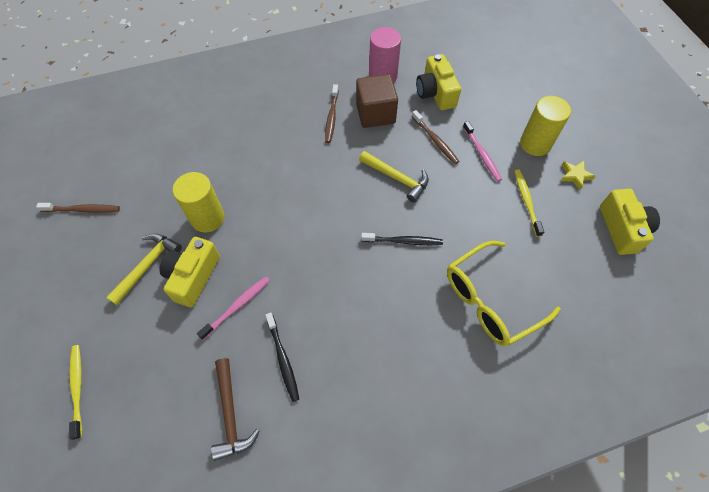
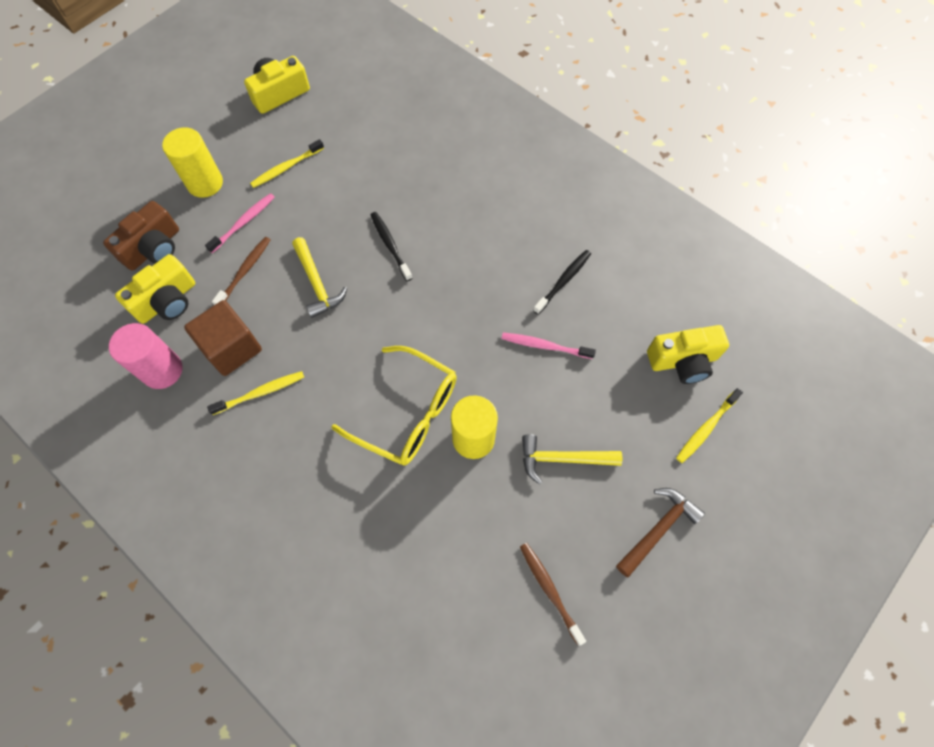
camera: 120 degrees left, 5 degrees up
yellow camera [160,237,220,307] -> yellow camera moved to [647,325,729,384]
brown hammer [211,358,260,461] -> brown hammer moved to [616,488,705,578]
brown toothbrush [325,84,339,143] -> yellow toothbrush [207,371,304,415]
yellow hammer [359,151,429,203] -> yellow hammer turned 150 degrees clockwise [292,237,347,318]
yellow glasses [447,241,561,346] -> yellow glasses moved to [331,346,457,466]
yellow star [561,161,596,190] -> none
none -> brown camera [103,201,179,271]

